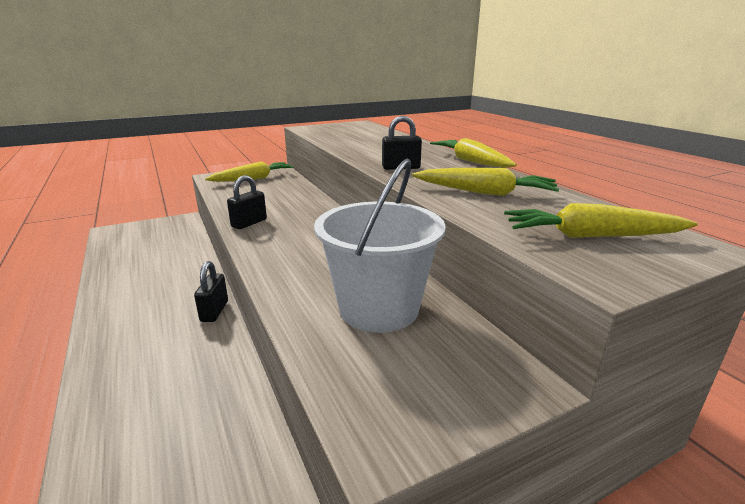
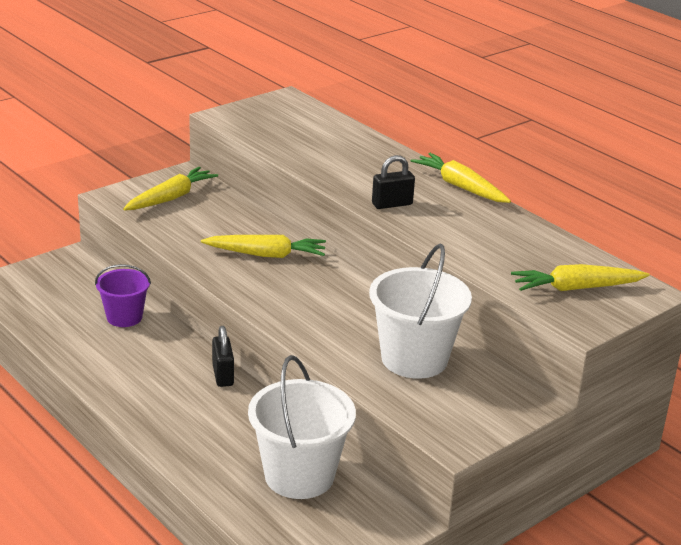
camera: 15 degrees left, 5 degrees up
black padlock [227,175,267,229] -> none
yellow carrot [412,168,559,196] -> yellow carrot moved to [201,235,326,258]
none -> purple bucket [95,264,151,327]
none -> white bucket [248,355,356,499]

